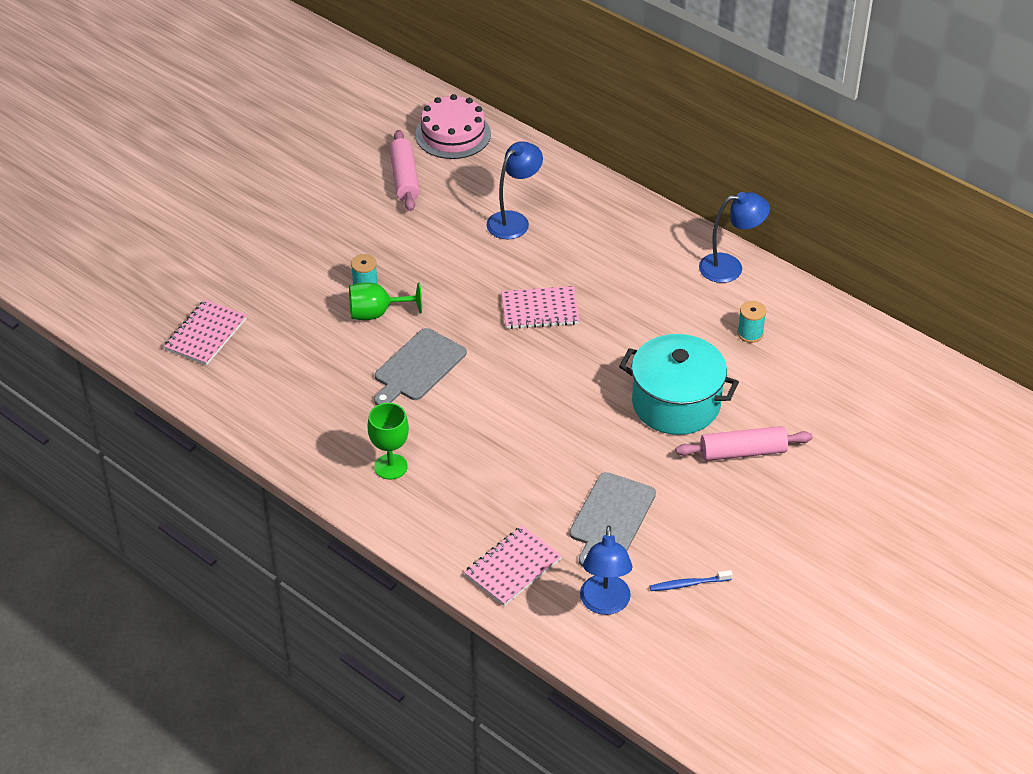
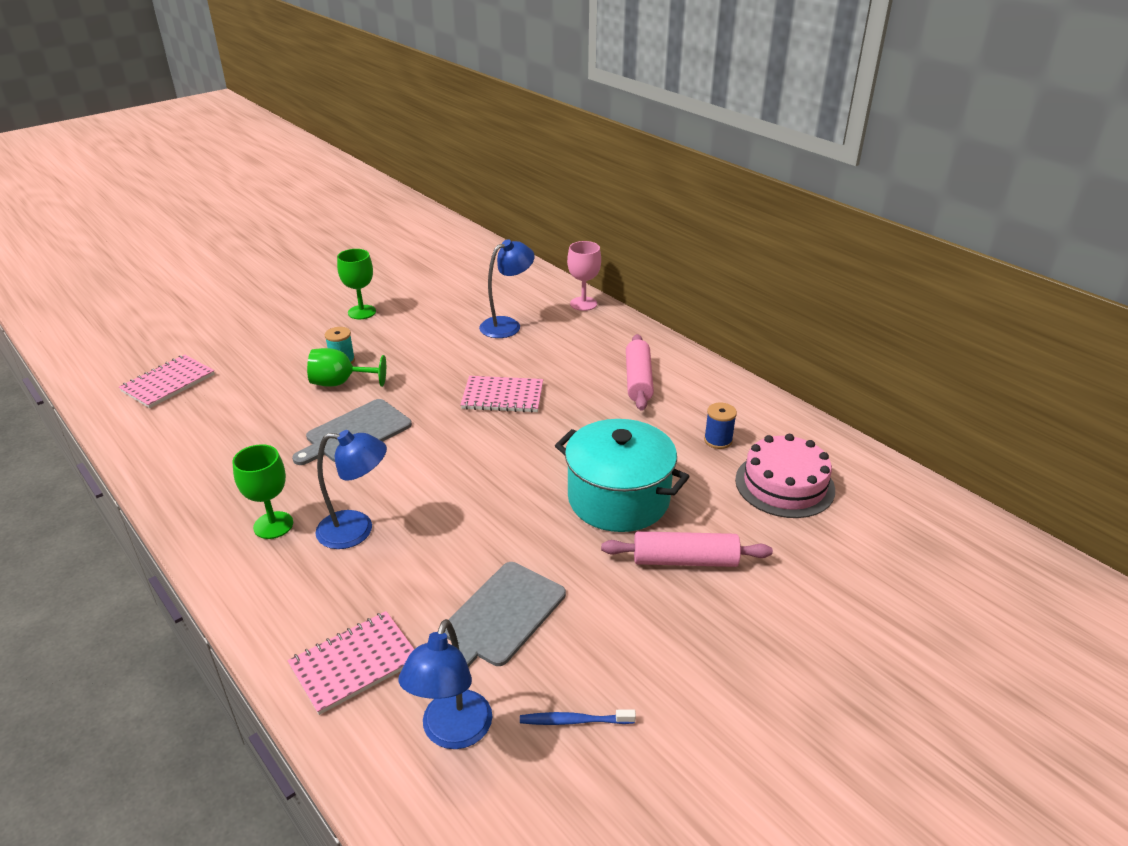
camera: 10 degrees right, 10 degrees down
pink rolling pin [389,130,420,211] -> pink rolling pin moved to [626,334,654,411]
pink cake [415,94,491,159] -> pink cake moved to [735,434,835,518]
blue lamp [699,192,770,283] -> blue lamp moved to [315,430,387,549]
turquoise spool [737,301,766,343] -> blue spool [704,403,737,449]
none -> green goblet [337,249,376,319]
none -> pink goblet [567,241,601,311]

